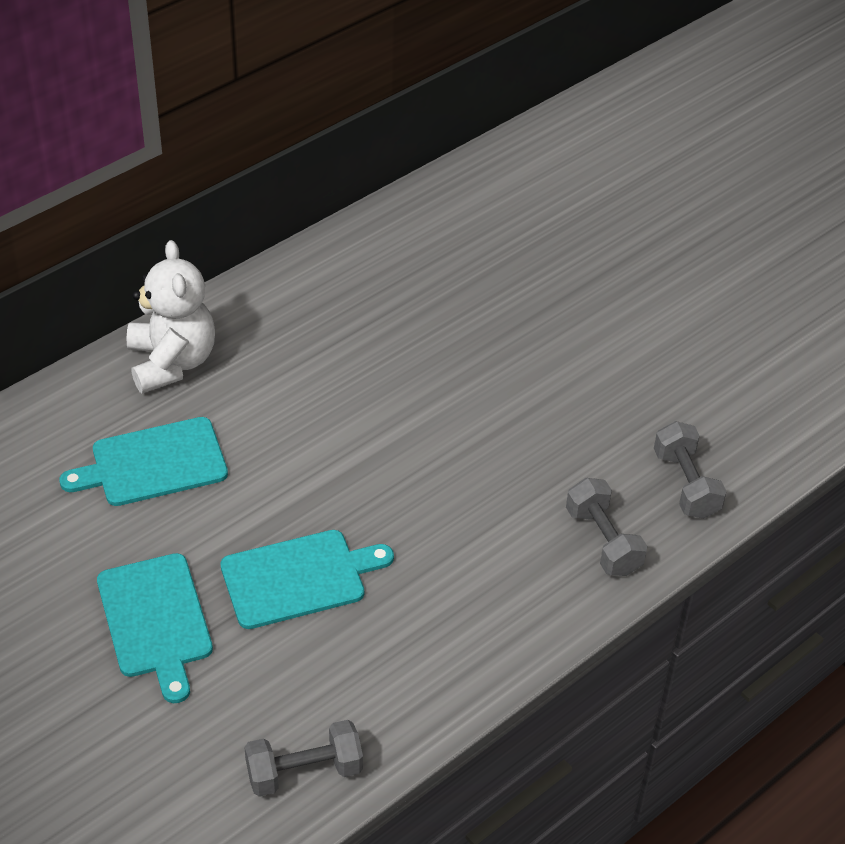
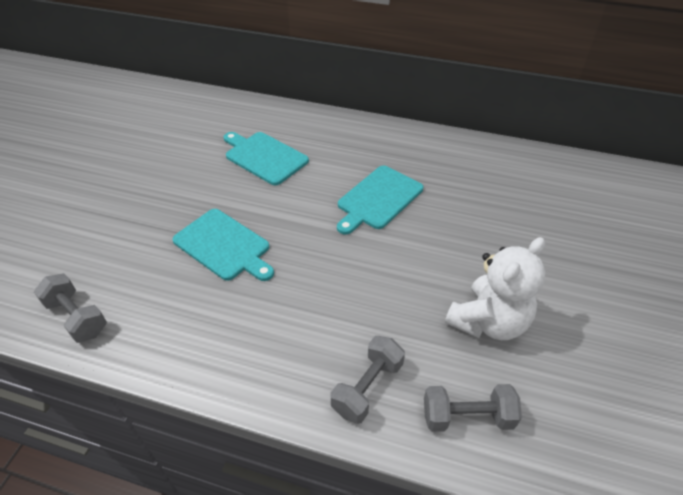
camera: 60 degrees right, 0 degrees up
turquoise cutting board [97,553,213,703] -> turquoise cutting board moved to [337,166,423,235]
white teddy bear [126,240,215,393] -> white teddy bear moved to [445,237,545,340]
grey dumbbell [654,421,727,519] -> grey dumbbell turned 45 degrees clockwise [424,384,522,432]

